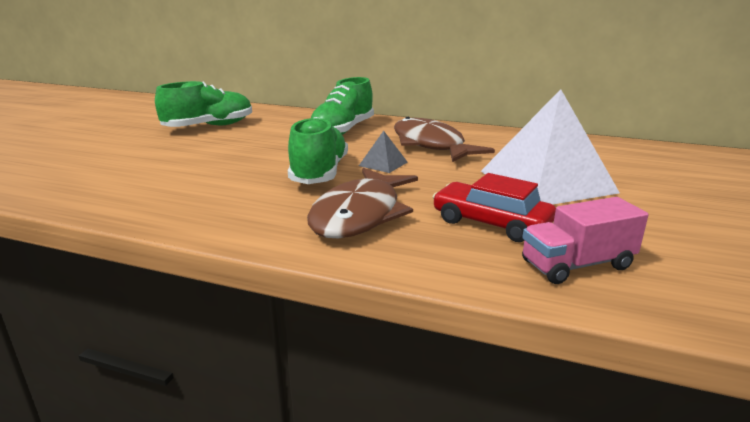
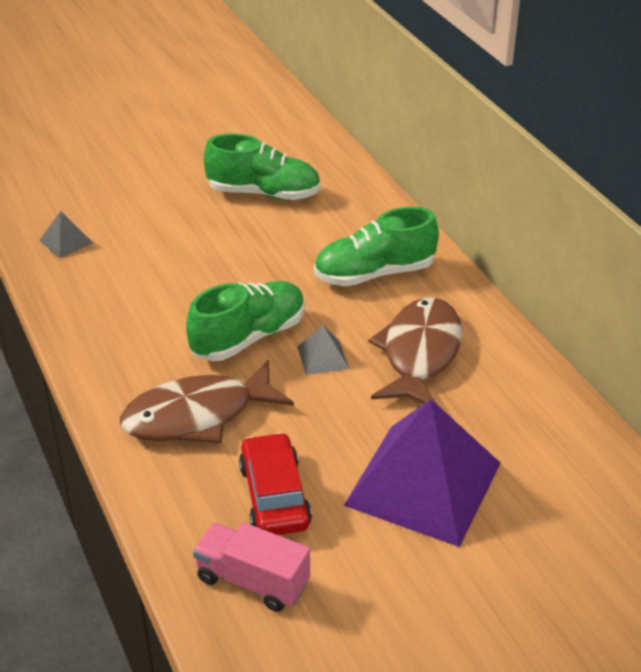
camera: 45 degrees right, 15 degrees up
white pyramid [481,89,620,204] -> purple pyramid [344,399,501,547]
none -> grey pyramid [39,211,93,258]

